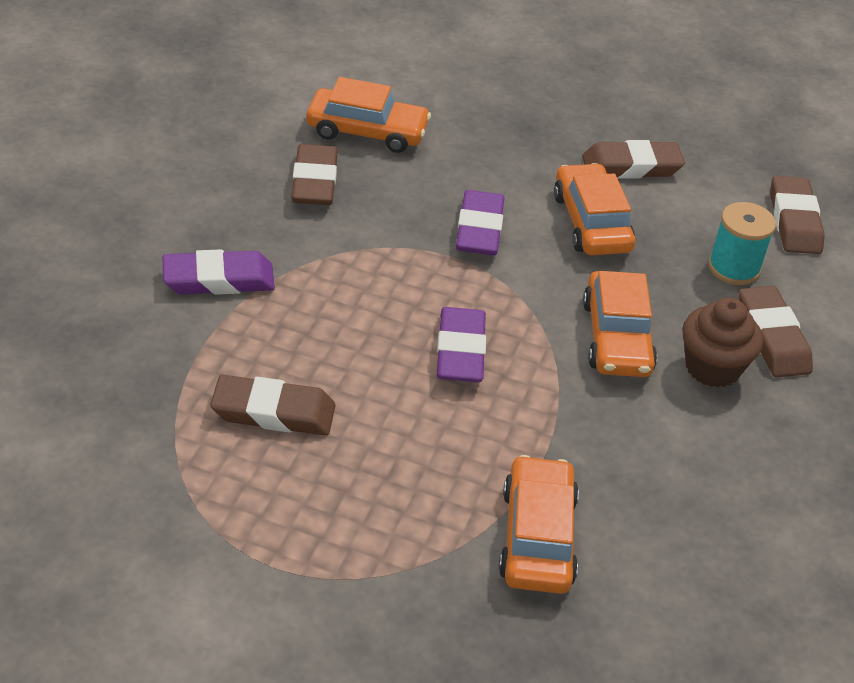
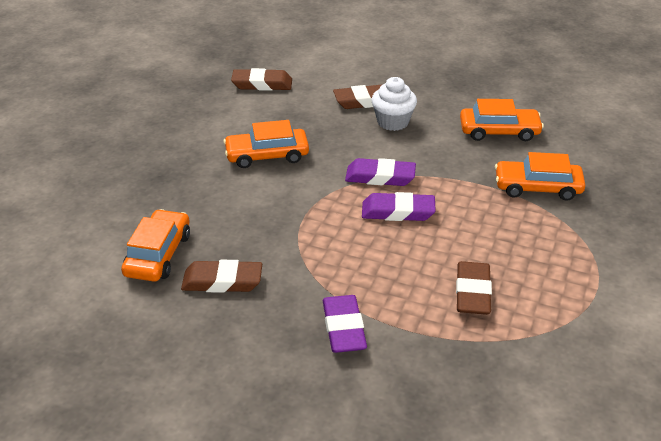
camera: 85 degrees left, 5 degrees down
purple eraser [456,190,505,255] -> purple eraser moved to [345,158,416,186]
brown eraser [582,140,685,179] -> none
orange car [583,271,657,377] -> orange car moved to [460,99,544,141]
brown cupcake [682,298,763,388] -> white cupcake [372,77,417,131]
turquoise spool [708,202,776,285] -> none

